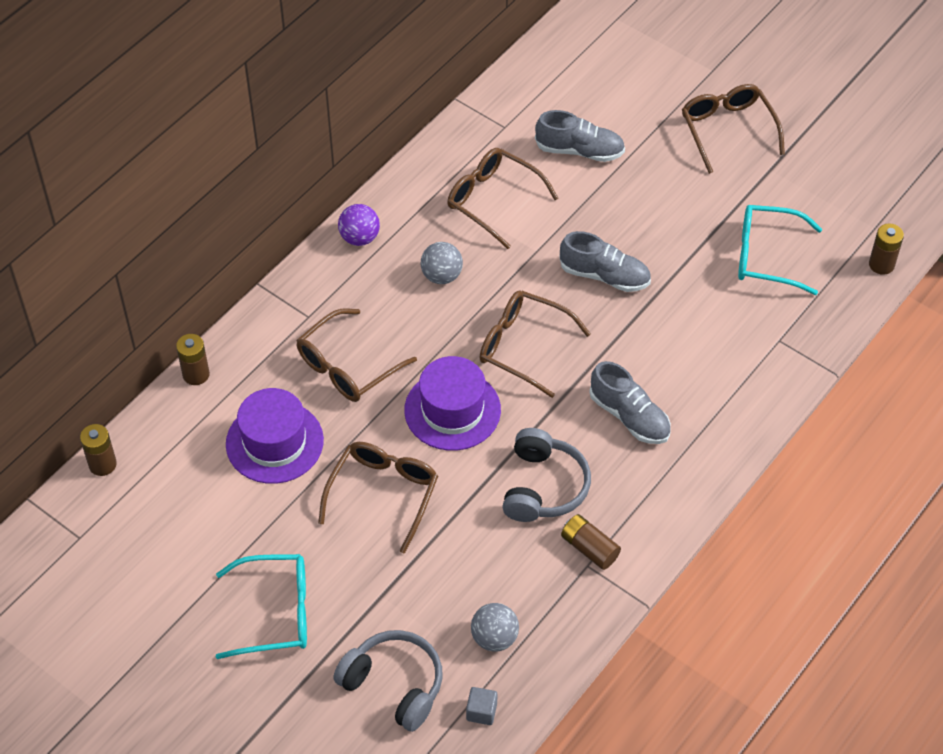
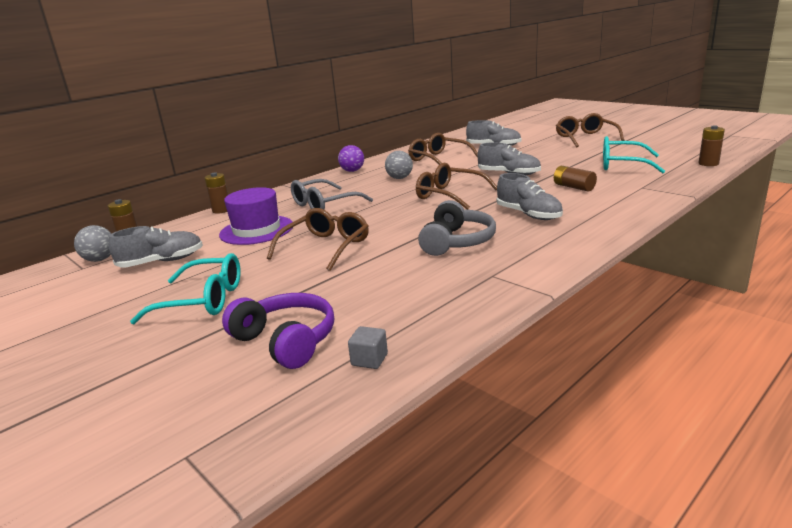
camera: 10 degrees right, 30 degrees down
brown glasses [296,308,417,402] -> grey glasses [291,179,373,210]
grey headphones [333,630,443,732] -> purple headphones [222,293,334,369]
purple hat [404,356,501,451] -> none
grey ball [471,603,519,652] -> grey ball moved to [74,225,111,262]
brown battery [561,514,621,570] -> brown battery moved to [554,166,597,191]
none -> grey shoe [109,226,203,267]

